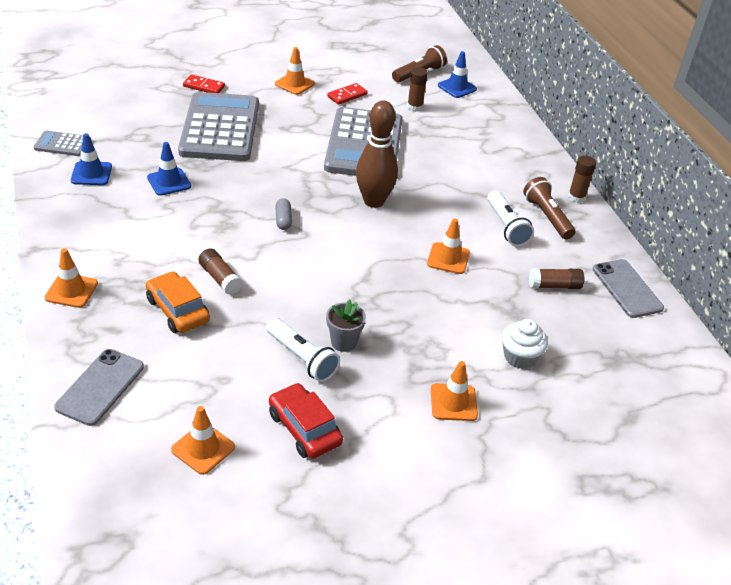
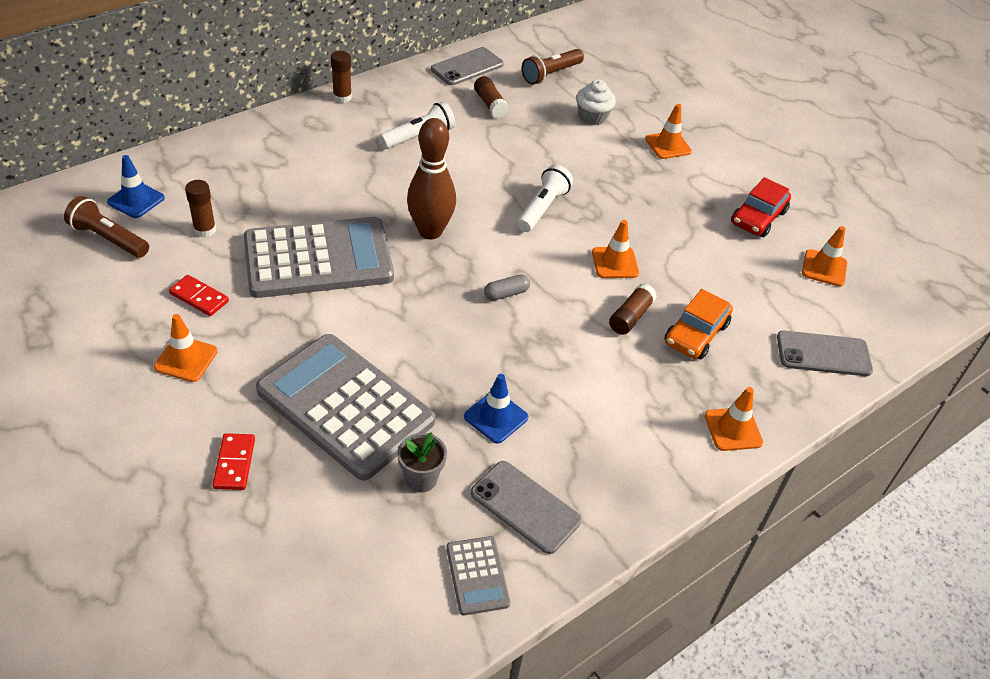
camera: 110 degrees left, 5 degrees up
blue traffic cone [71,133,112,185] -> grey phone [471,461,582,554]
grey calculator [178,92,259,161] -> grey calculator turned 60 degrees clockwise [256,334,435,481]
white flashlight [266,318,340,382] -> white flashlight moved to [517,165,573,232]
grey flower pot [326,300,366,352] -> grey flower pot moved to [398,432,447,493]
orange traffic cone [427,218,470,274] -> orange traffic cone moved to [592,220,639,278]
brown flashlight [523,177,575,239] -> brown flashlight moved to [521,49,584,85]

